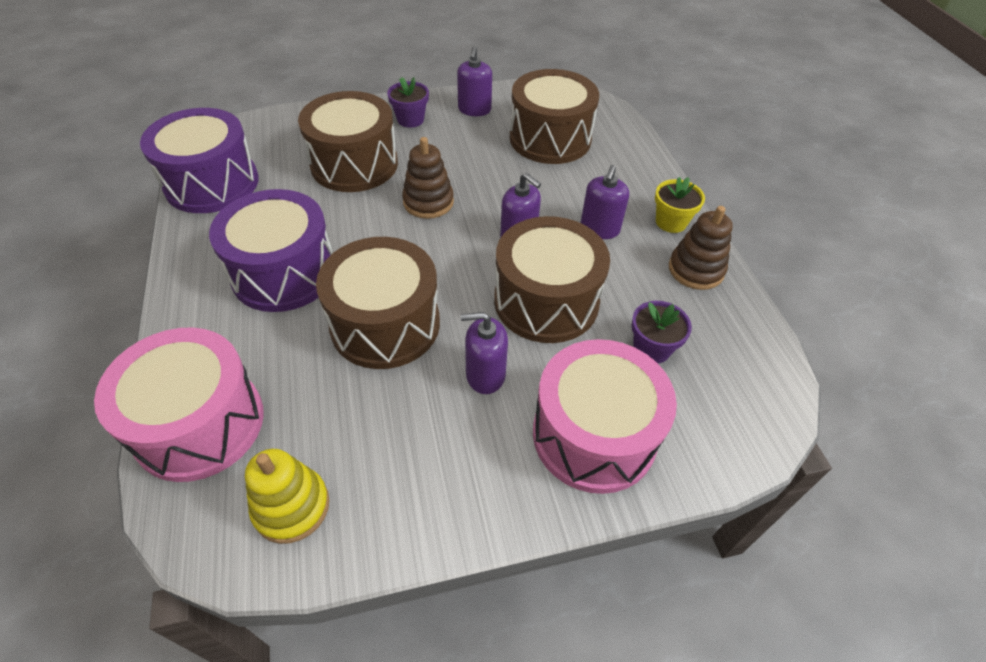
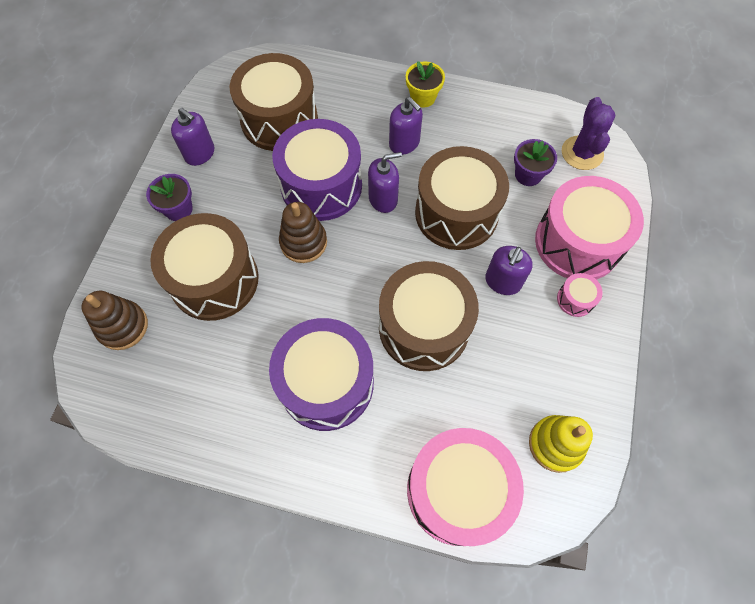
camera: 60 degrees left, 15 degrees up
purple drum [140,108,259,213] -> purple drum moved to [272,119,362,221]
brown stacking toy [669,206,733,290] -> brown stacking toy moved to [81,291,148,350]
none -> pink drum [557,273,603,317]
none -> purple cactus [562,97,615,170]

